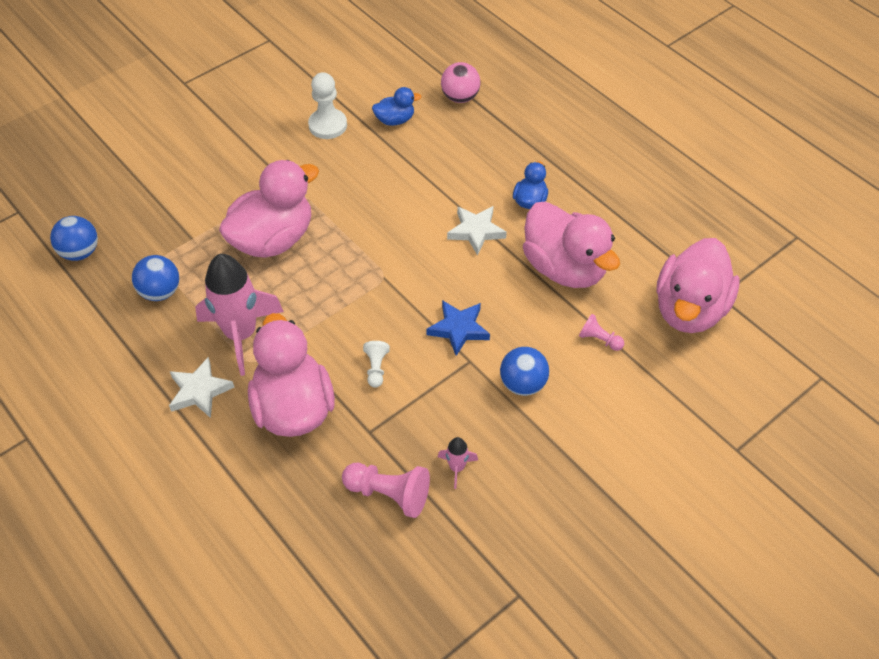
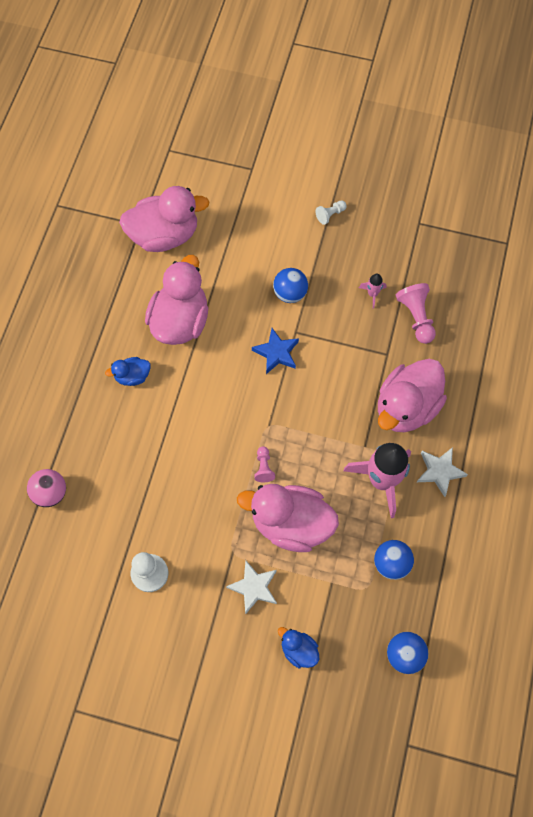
camera: 125 degrees left, 15 degrees up
white pawn [363,341,390,388] -> white pawn moved to [315,200,347,225]
blue duck [372,87,421,126] -> blue duck moved to [278,627,319,668]
white star [447,206,507,255] -> white star moved to [226,561,277,614]
pink pawn [579,314,624,351] -> pink pawn moved to [254,446,275,482]

